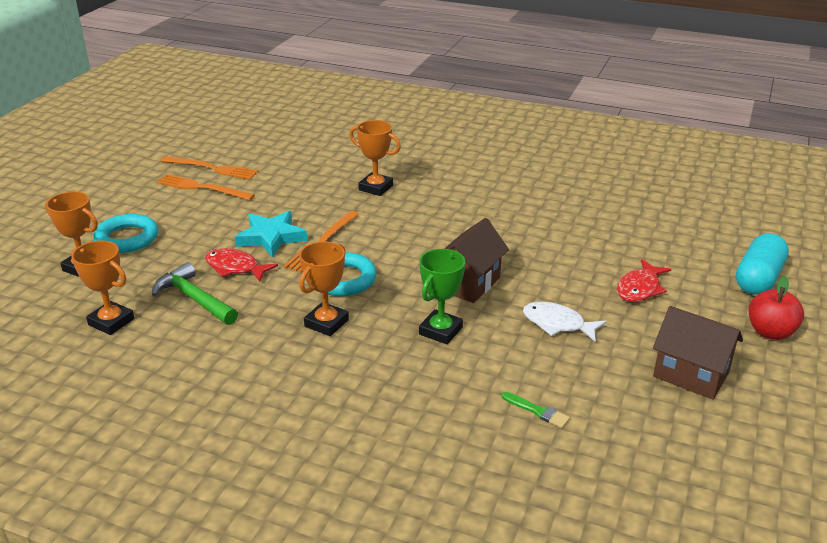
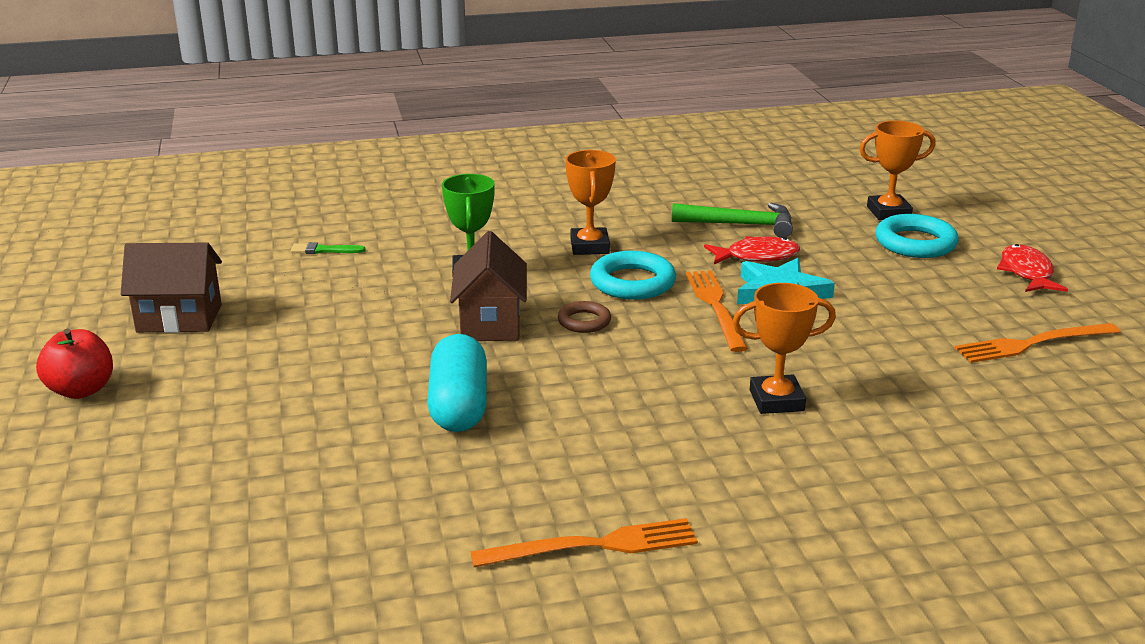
camera: 145 degrees right, 5 degrees down
orange trophy [71,240,134,335] -> none
orange fork [157,174,255,200] -> orange fork moved to [471,518,698,567]
white fish [523,302,607,342] -> none
red fish [617,259,671,302] -> red fish moved to [997,244,1068,292]
turquoise capsule [736,233,789,295] -> turquoise capsule moved to [427,334,487,432]
none -> brown ring [558,301,611,333]

